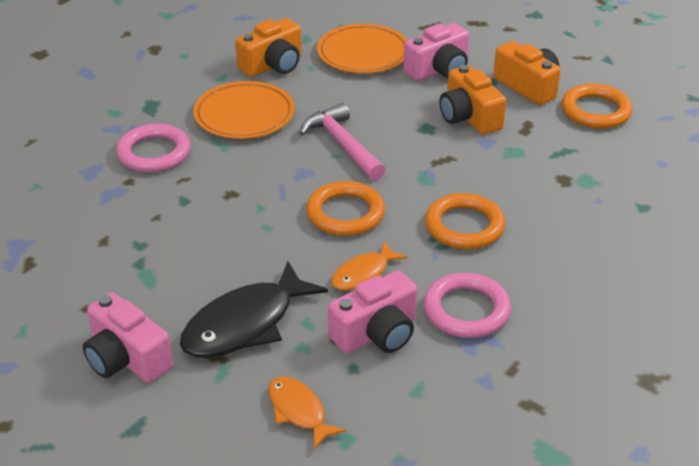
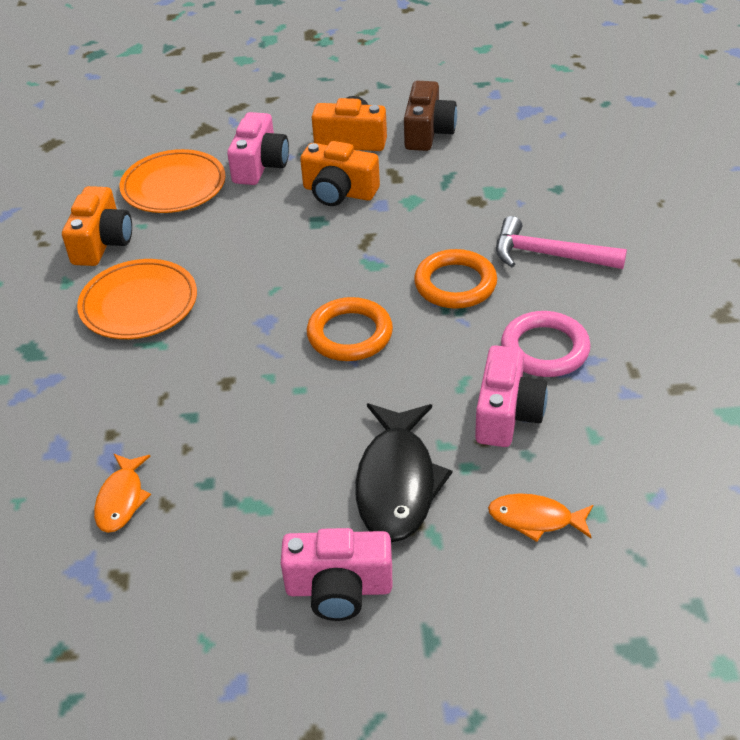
camera: 40 degrees left, 5 degrees up
pink ring [116,124,191,173] -> none
pink hammer [299,103,386,181] -> pink hammer moved to [496,216,627,269]
orange fish [331,241,407,290] -> orange fish moved to [94,454,151,533]
orange ring [562,84,633,129] -> brown camera [404,81,457,151]

